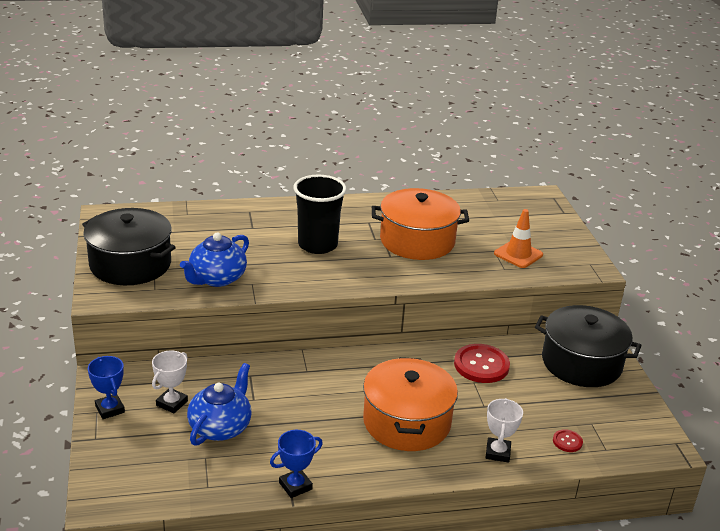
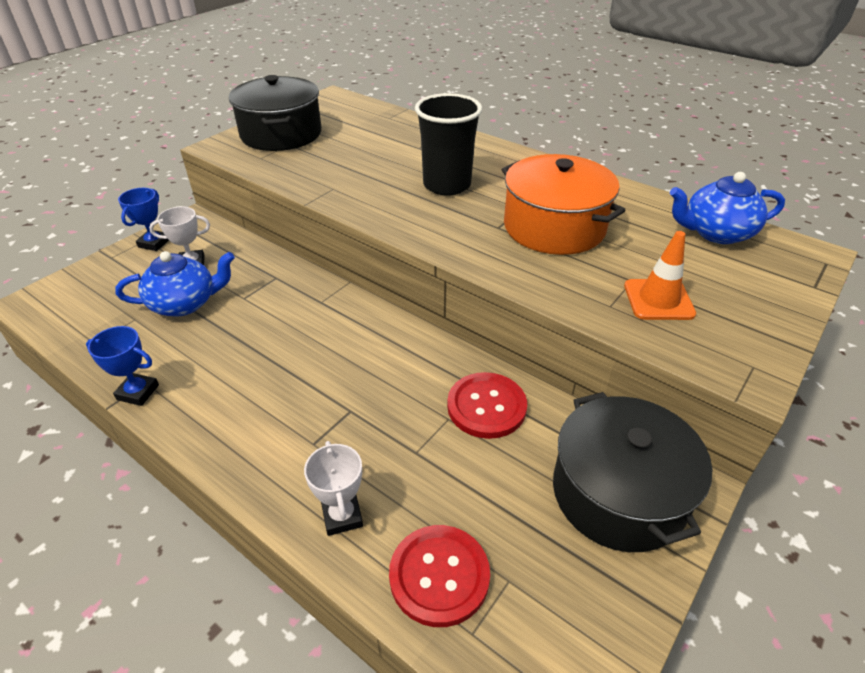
camera: 50 degrees right, 10 degrees up
blue teapot [180,233,249,287] -> blue teapot moved to [670,172,785,244]
orange pot [363,357,458,451] -> none
white trophy [486,398,523,463] -> white trophy turned 75 degrees counterclockwise [304,441,363,536]
red button [553,429,583,452] -> red button [389,525,490,627], size x2.05

